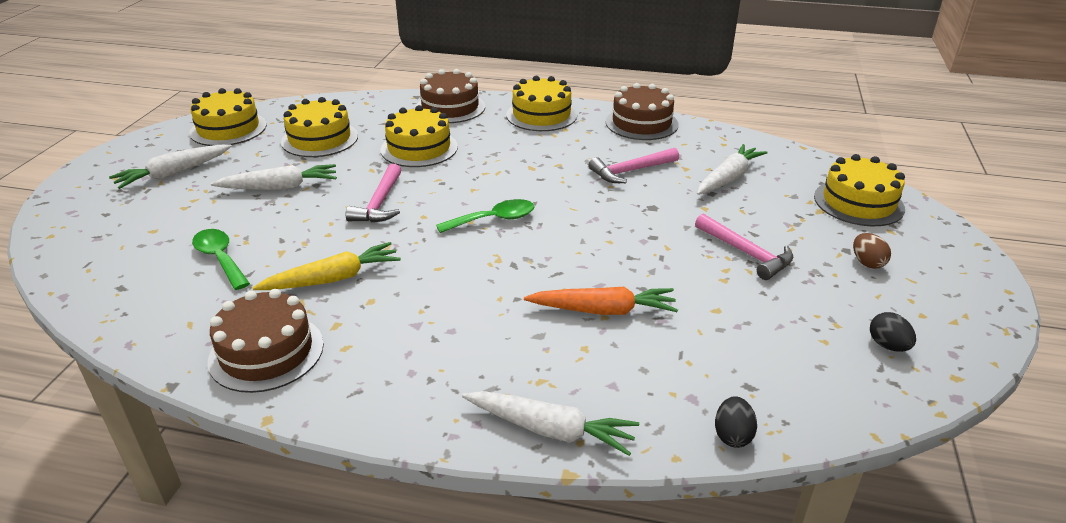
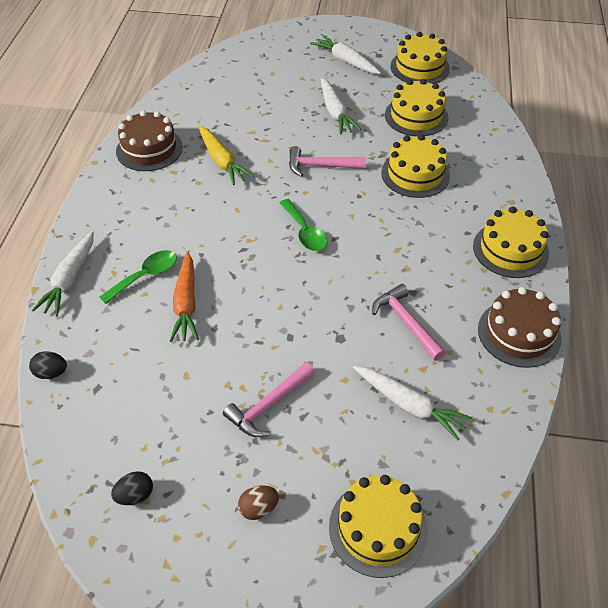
camera: 85 degrees right, 15 degrees up
green spoon [192,229,250,290] -> green spoon moved to [100,250,177,304]
brown cake [415,69,485,123] -> none

